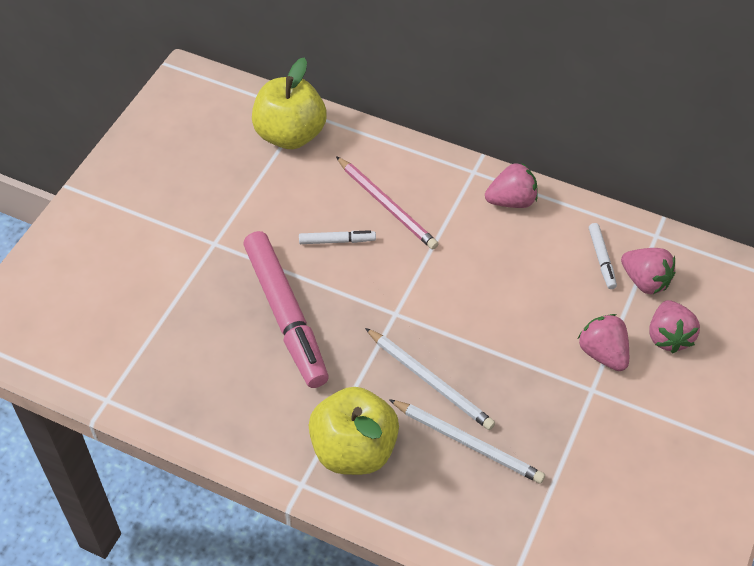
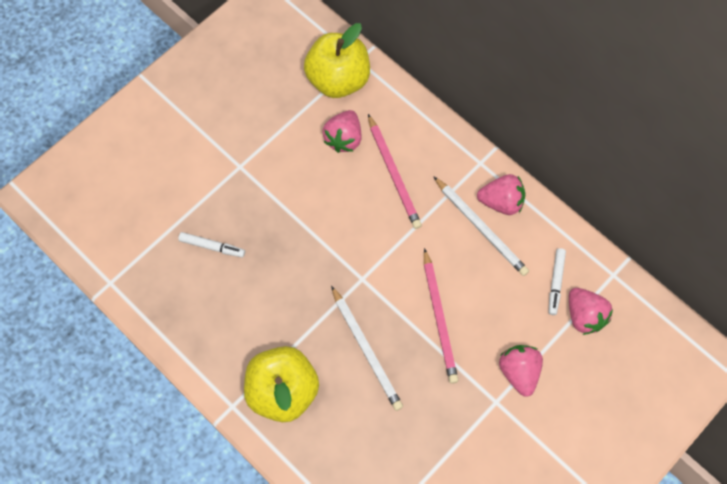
camera: 20 degrees right, 15 degrees up
pink marker [243,231,329,388] -> none
white marker [299,230,376,244] -> white marker moved to [178,232,245,257]
white pencil [389,399,545,484] -> white pencil moved to [433,176,529,276]
pink strawberry [649,300,700,353] -> pink strawberry moved to [323,110,362,153]
none -> pink pencil [424,248,458,384]

